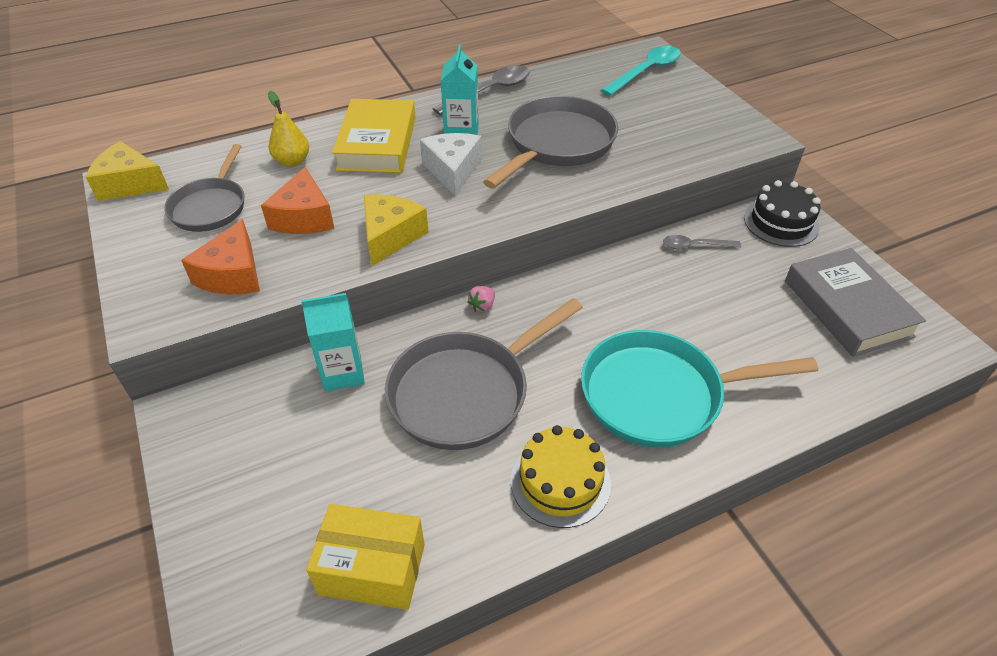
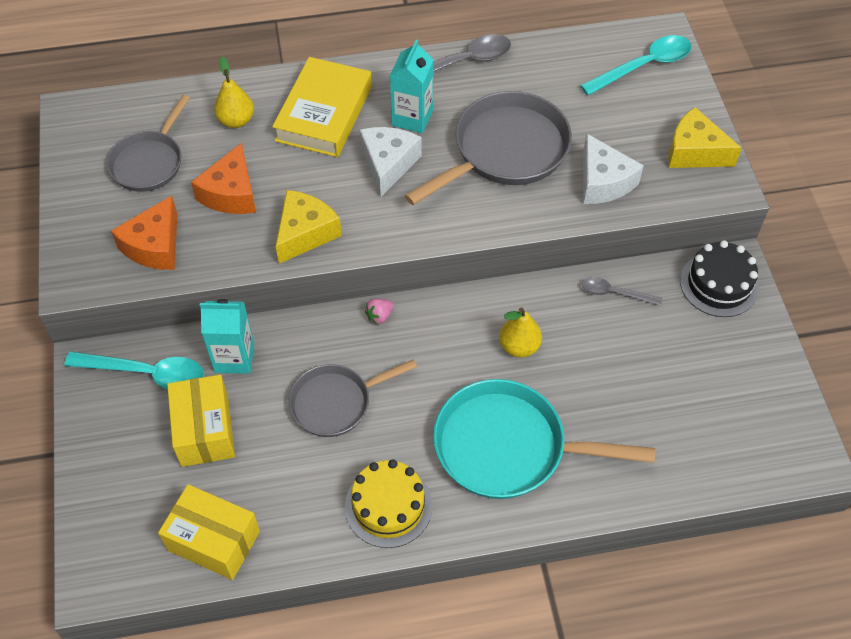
camera: 15 degrees right, 10 degrees up
yellow cheese [86,141,169,201] -> yellow cheese moved to [668,107,742,168]
grey pan [385,298,583,450] -> grey pan [288,359,417,437], size x0.63
grey book [785,248,926,357] -> none
none -> turquoise spoon [64,351,204,389]
none -> yellow box [167,375,235,467]
none -> yellow pear [499,307,542,358]
none -> white cheese [583,133,644,204]

